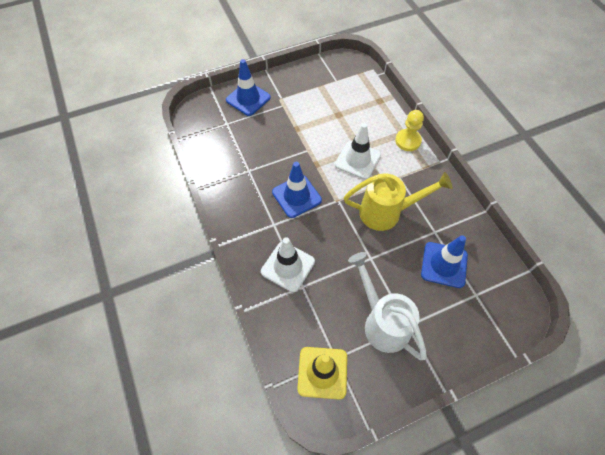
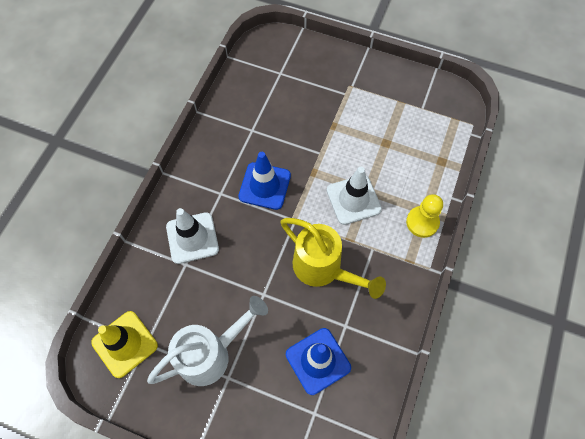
camera: 45 degrees right, 5 degrees up
blue traffic cone [226,59,271,116] -> none
white watering can [348,252,427,360] -> white watering can turned 45 degrees clockwise [147,296,268,386]

